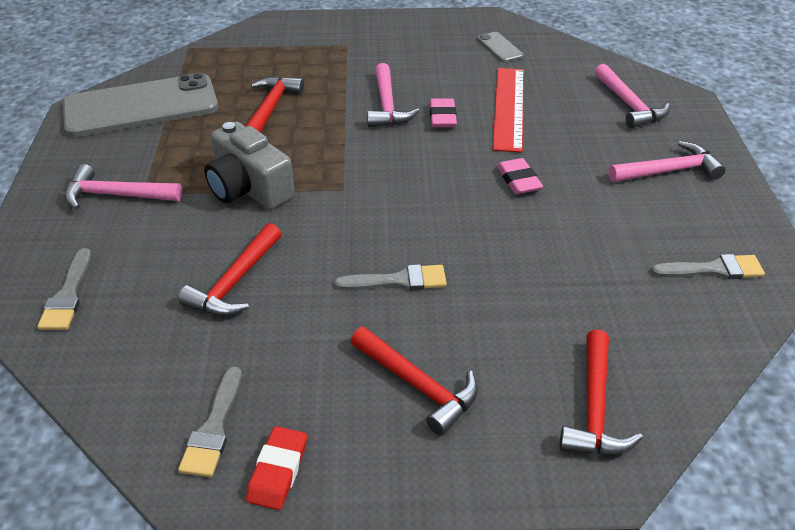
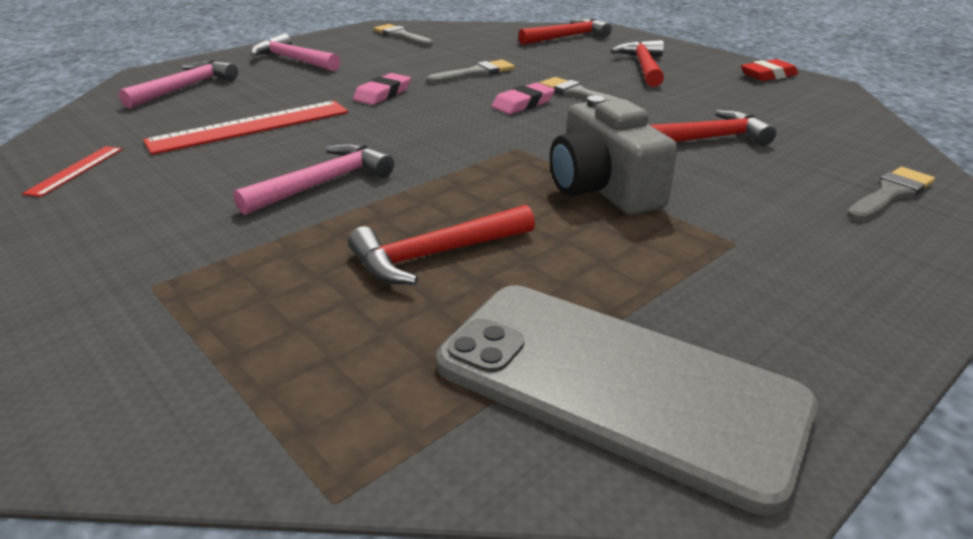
camera: 130 degrees left, 10 degrees down
pink hammer [65,164,182,209] -> none
grey brush [178,366,242,477] -> grey brush moved to [426,60,515,84]
grey camera [204,121,295,210] -> grey camera turned 150 degrees clockwise [550,96,678,215]
pink eraser [430,98,457,127] -> pink eraser moved to [492,83,555,114]
grey phone [477,32,523,62] -> red ruler [22,146,123,197]

